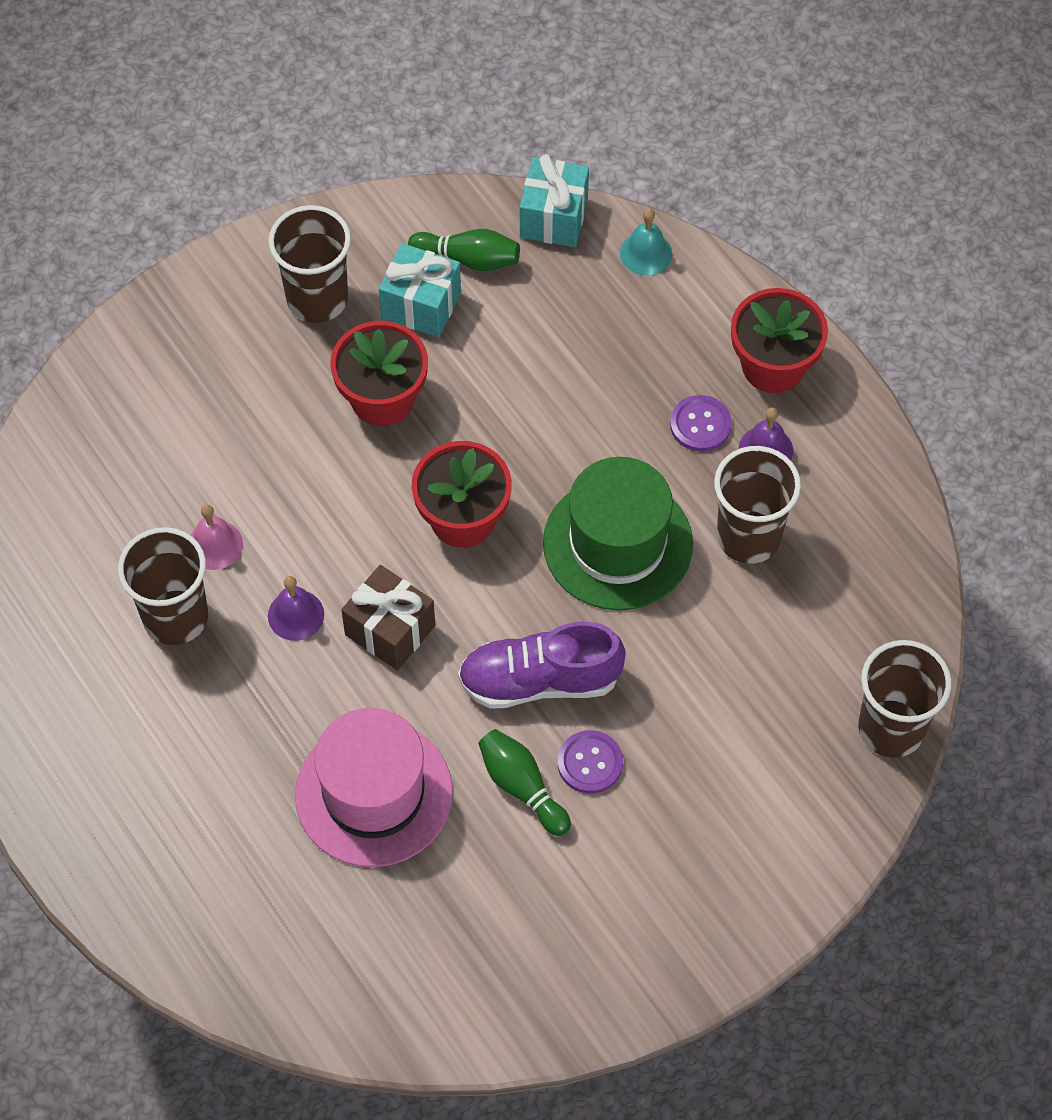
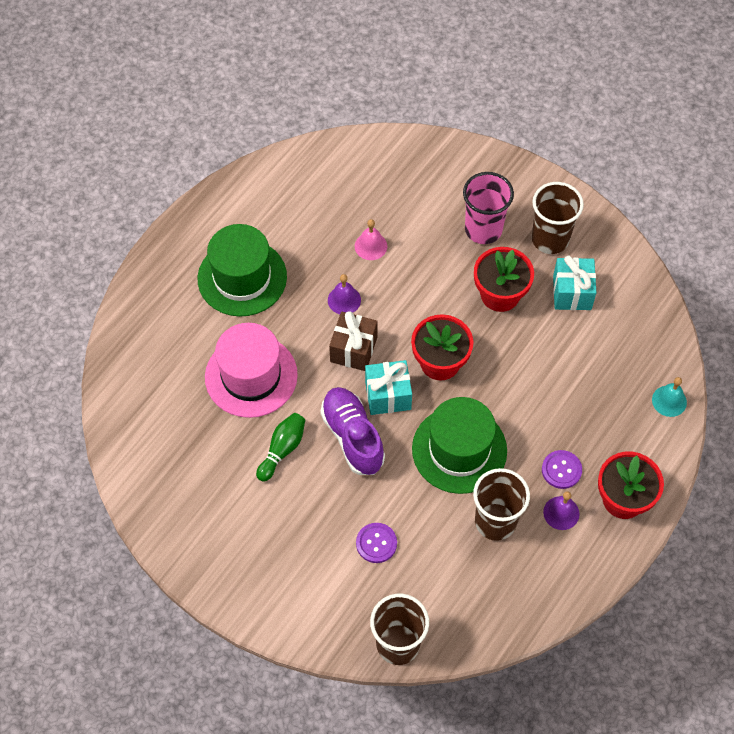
camera: 70 degrees right, 0 degrees up
brown cup [118,527,208,645] -> none
green bowling pin [408,229,520,272] -> none
turquoise gift [520,154,589,247] -> turquoise gift moved to [365,360,412,415]
purple button [558,730,623,794] -> purple button moved to [356,523,397,563]
none -> green hat [198,224,287,317]
none -> pink cup [463,172,514,244]

